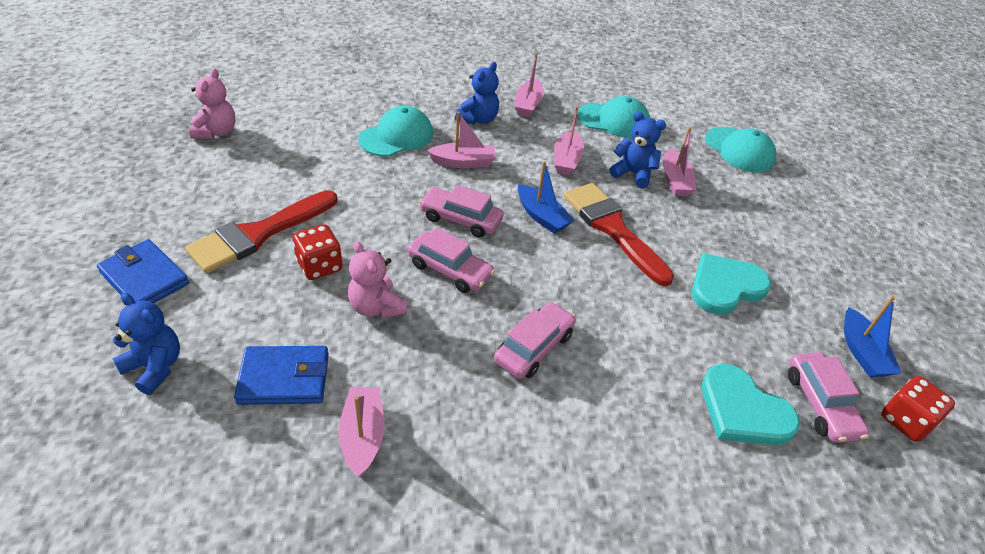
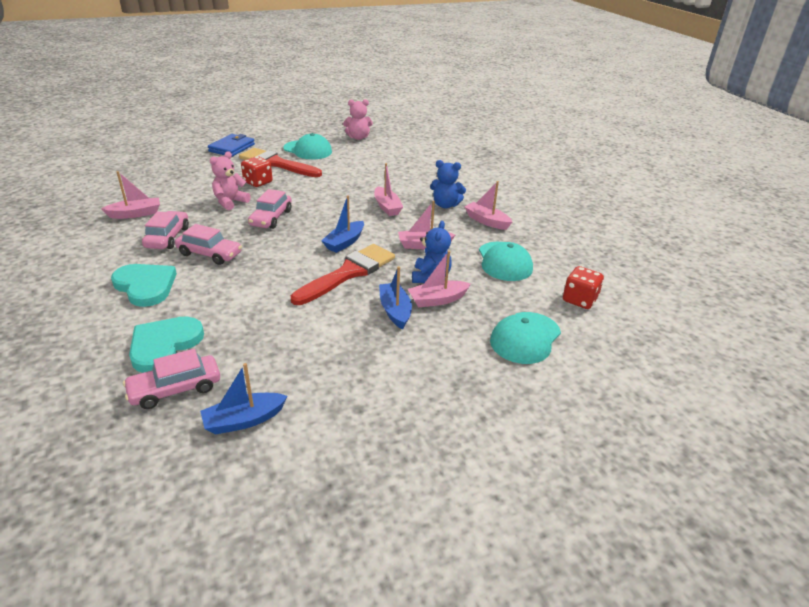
camera: 75 degrees right, 10 degrees down
blue teddy bear [112,293,180,395] -> none
blue wallet [234,346,329,405] -> none
turquoise cap [358,106,433,157] -> turquoise cap moved to [283,133,332,159]
pink car [419,185,504,238] -> pink car moved to [142,211,189,249]
pink boat [515,53,544,117] -> pink boat turned 45 degrees clockwise [464,181,512,230]
turquoise heart [692,253,771,315] -> turquoise heart moved to [111,264,177,307]
red dice [881,376,955,442] -> red dice moved to [563,266,604,309]
none -> blue boat [379,266,412,330]

